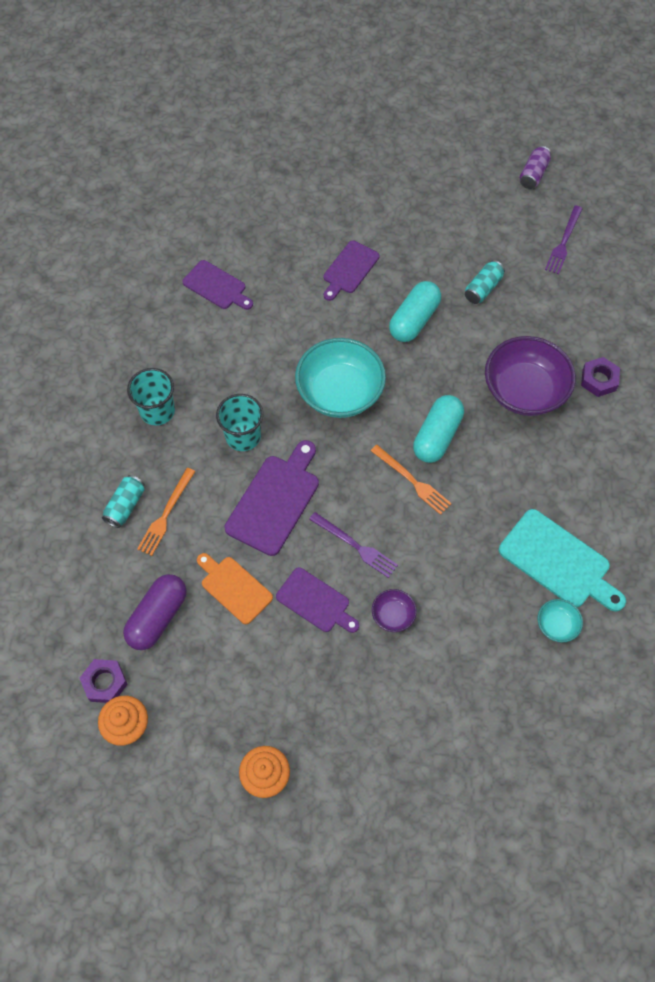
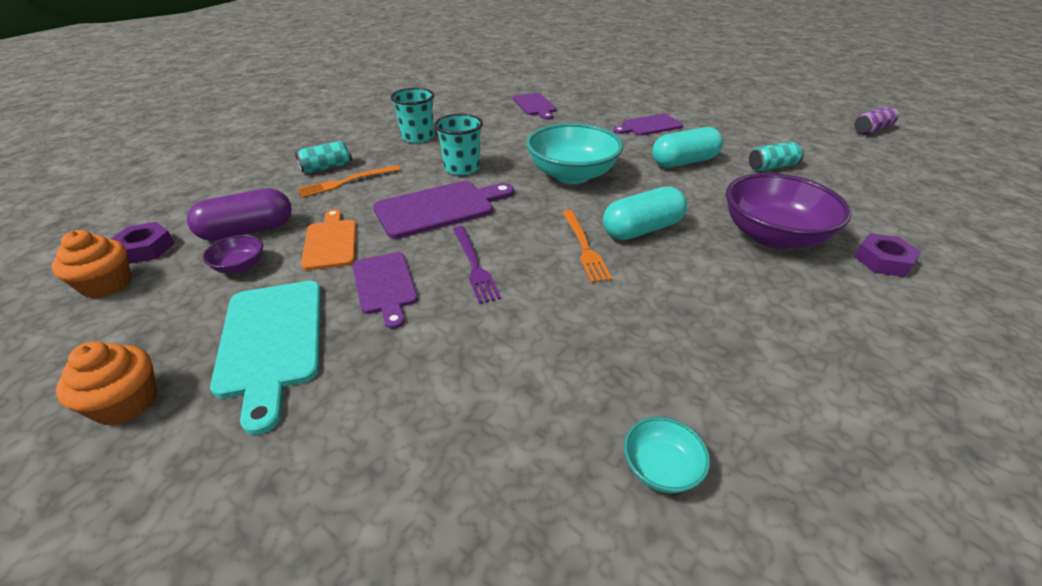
camera: 35 degrees right, 25 degrees down
purple bowl [372,589,417,632] -> purple bowl moved to [203,235,263,274]
turquoise cutting board [499,509,626,612] -> turquoise cutting board moved to [210,281,321,435]
purple fork [545,205,583,274] -> none

